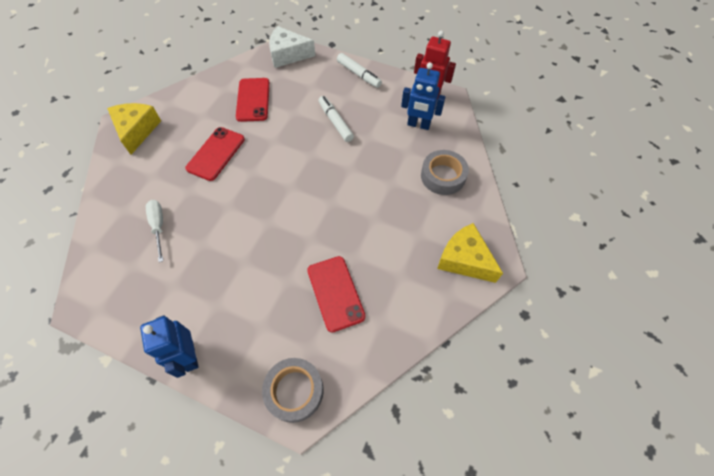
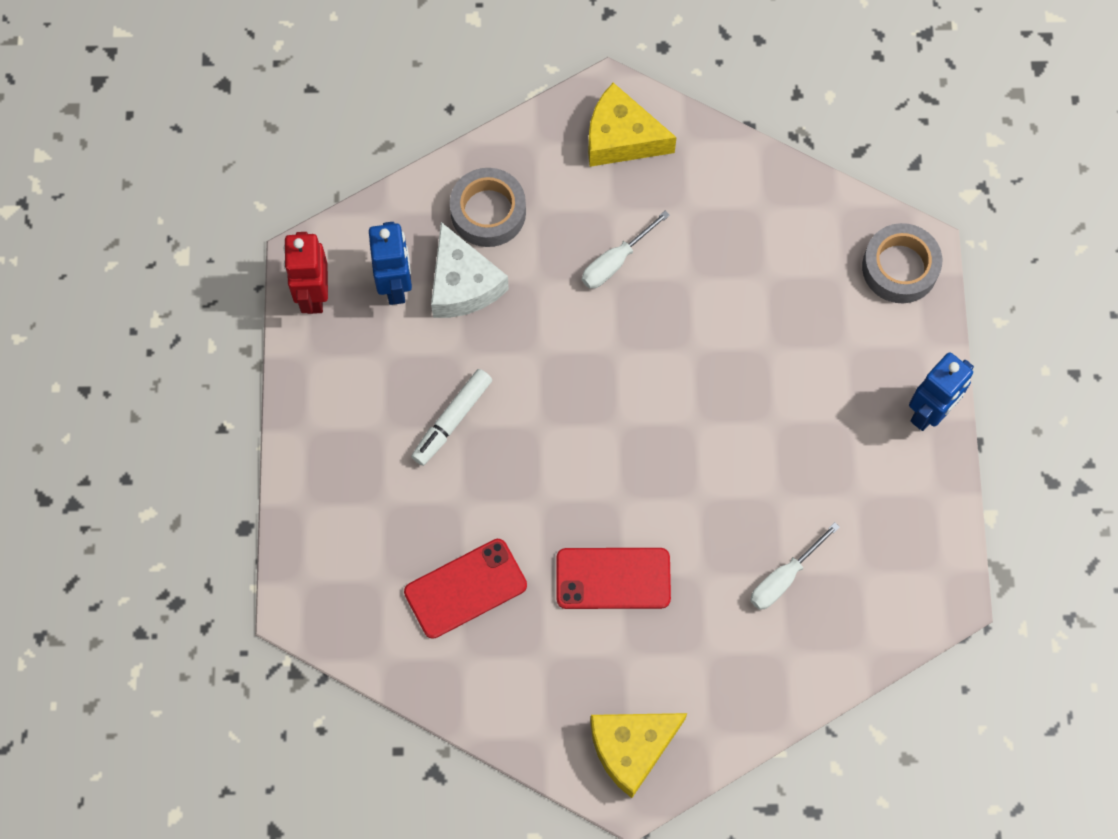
camera: 115 degrees left, 10 degrees up
white cheese [269,26,315,68] -> white cheese moved to [431,222,509,318]
red phone [307,256,366,332] -> none
white marker [337,53,382,88] -> none
yellow cheese [437,223,503,283] -> yellow cheese turned 90 degrees clockwise [588,83,677,167]
none -> white screwdriver [582,211,670,289]

